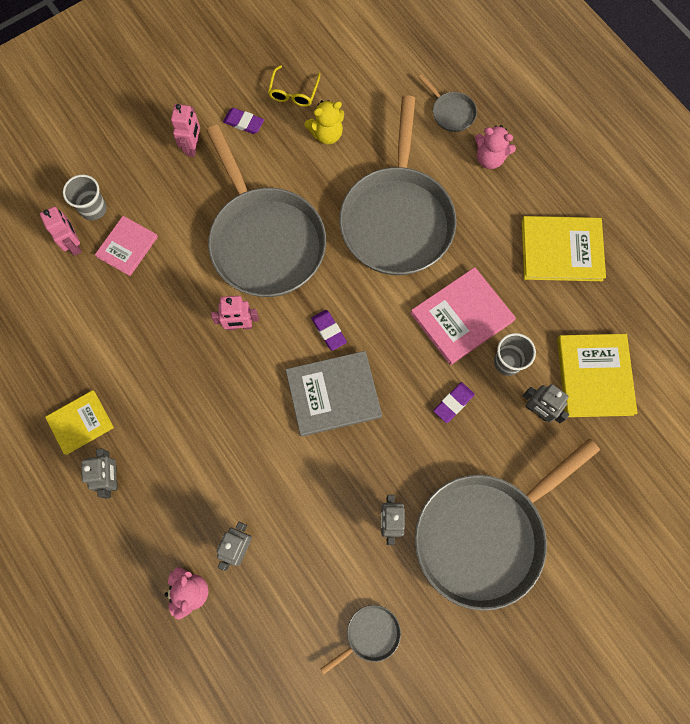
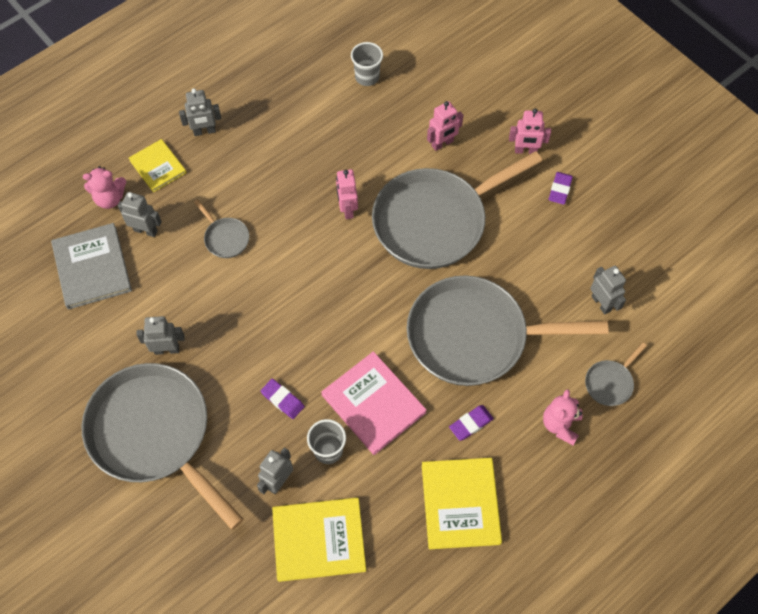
camera: 85 degrees right, 10 degrees down
pink robot [40,206,82,256] -> pink robot moved to [427,101,463,151]
yellow book [45,390,114,455] -> yellow book moved to [129,139,186,192]
grey cup [63,175,107,221] -> grey cup moved to [351,42,383,86]
pink book [95,216,158,276] -> none
yellow glasses [268,65,320,107] -> none
grey book [286,351,382,437] -> grey book moved to [51,223,132,309]
yellow teddy bear [305,100,344,144] -> none
purple eraser [311,310,347,351] -> purple eraser moved to [449,405,494,441]
grey pan [321,605,401,674] -> grey pan moved to [194,199,249,258]
none -> grey robot [590,266,626,315]

